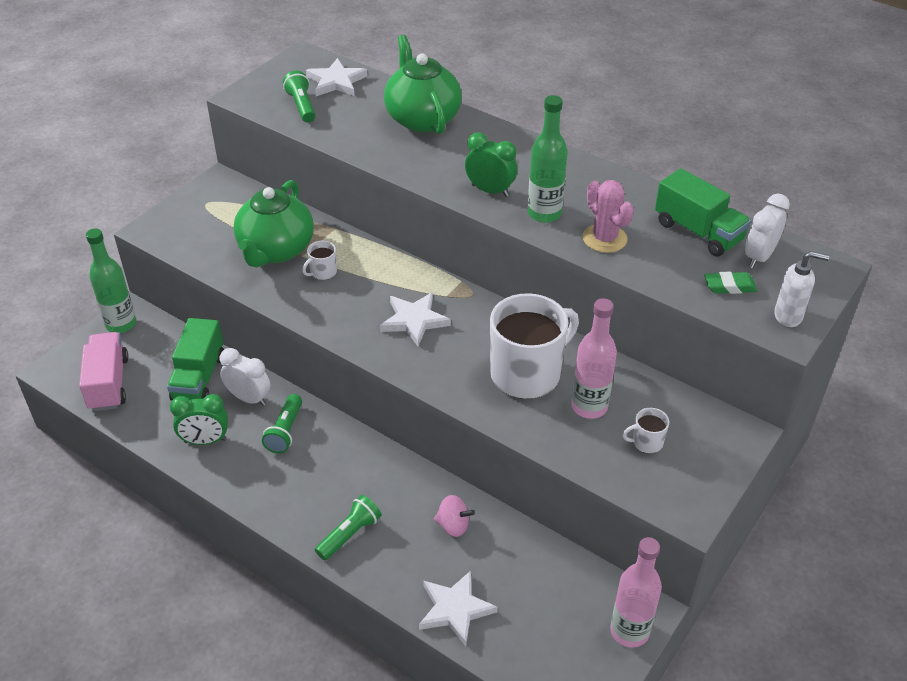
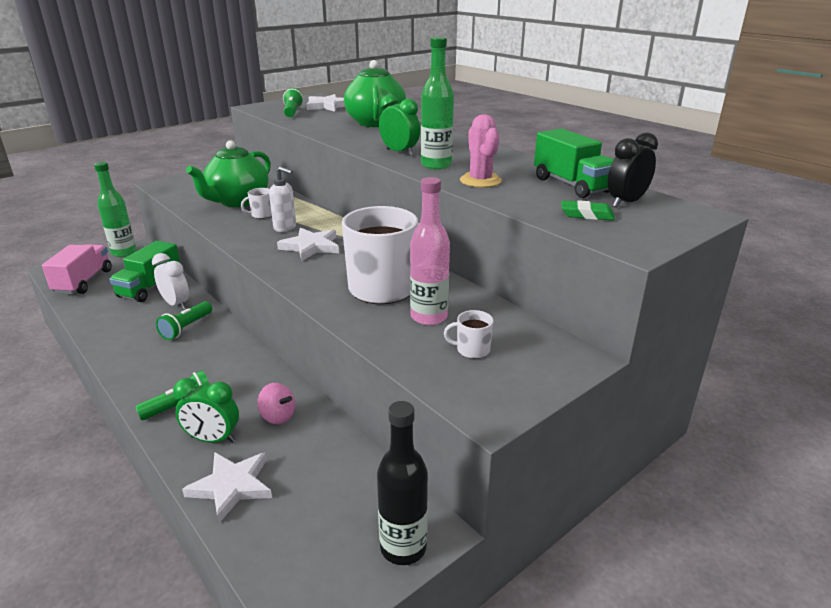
camera: 15 degrees right, 15 degrees down
green clock [170,394,228,445] -> green clock moved to [173,378,239,443]
pink bottle [610,537,662,648] -> black bottle [377,401,428,565]
white clock [745,194,790,268] -> black clock [608,132,658,208]
white soap dispenser [774,251,829,327] -> white soap dispenser moved to [269,167,296,232]

